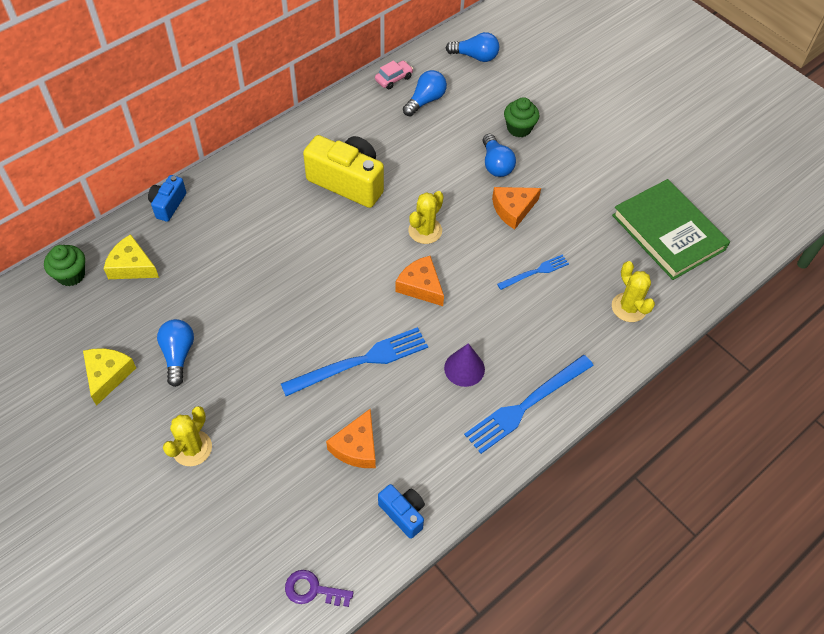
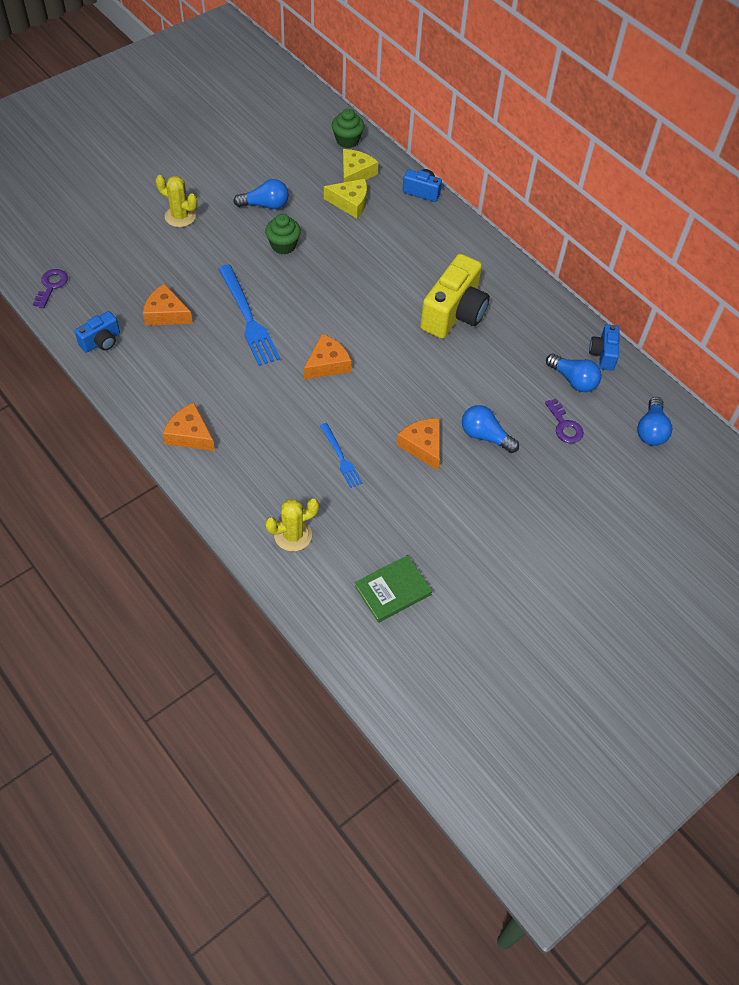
camera: 90 degrees right, 0 degrees up
yellow cheese [83,348,136,406] -> yellow cheese moved to [324,179,367,218]
pink car [375,60,413,89] -> blue camera [589,324,620,371]
yellow cactus [408,191,444,244] -> none
purple cone [444,343,485,387] -> none
blue fork [464,355,594,454] -> orange cheese [162,403,215,451]
blue light bulb [483,134,516,177] -> blue light bulb turned 45 degrees clockwise [462,405,519,453]
green cupcake [504,97,540,137] -> green cupcake moved to [265,214,301,254]
green book [612,179,730,280] -> green book [355,555,432,623], size x0.58
none -> purple key [545,399,584,443]

